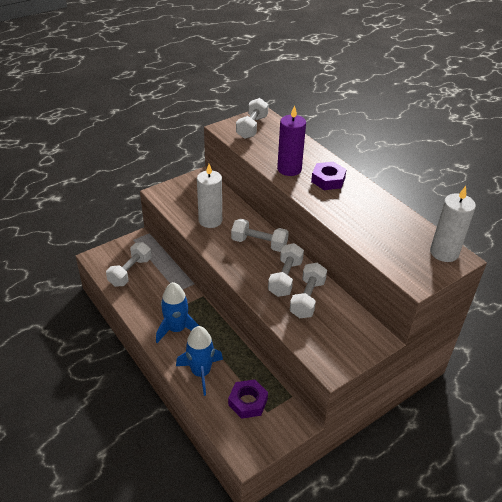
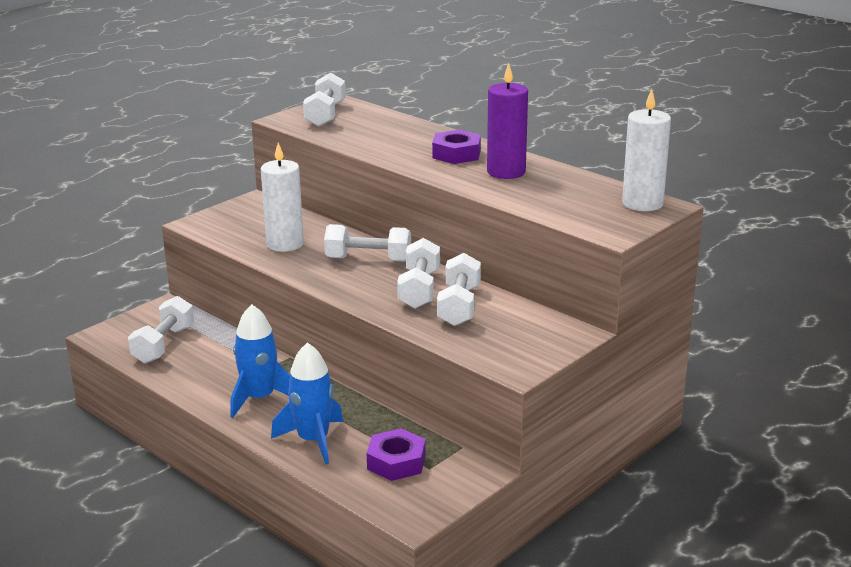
camera: 10 degrees left, 15 degrees down
purple candle [277,105,306,176] -> purple candle moved to [487,63,528,179]

